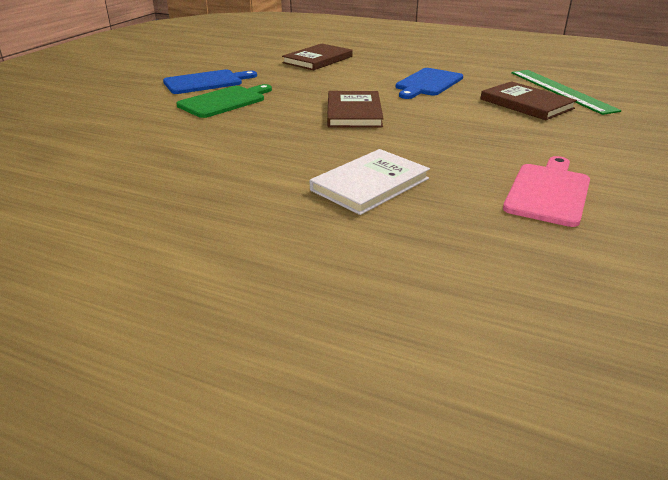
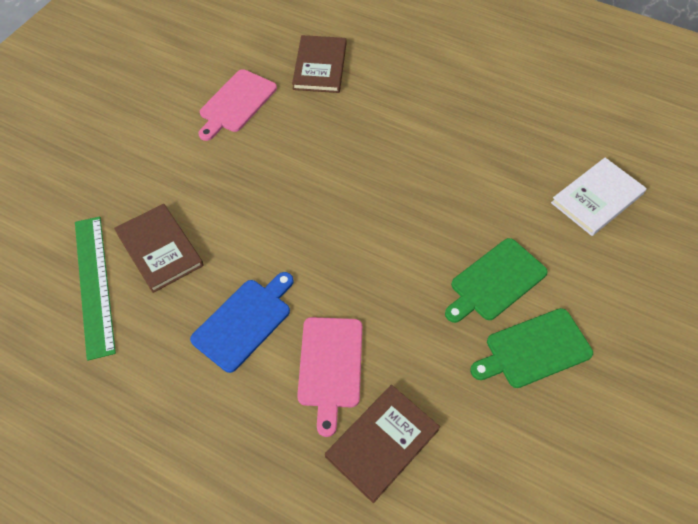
camera: 175 degrees left, 25 degrees up
blue cutting board [163,69,257,94] -> green cutting board [470,308,593,388]
white book [310,149,430,215] -> white book moved to [551,158,647,236]
brown book [327,91,384,128] -> brown book moved to [292,35,346,93]
none -> pink cutting board [297,317,362,437]

